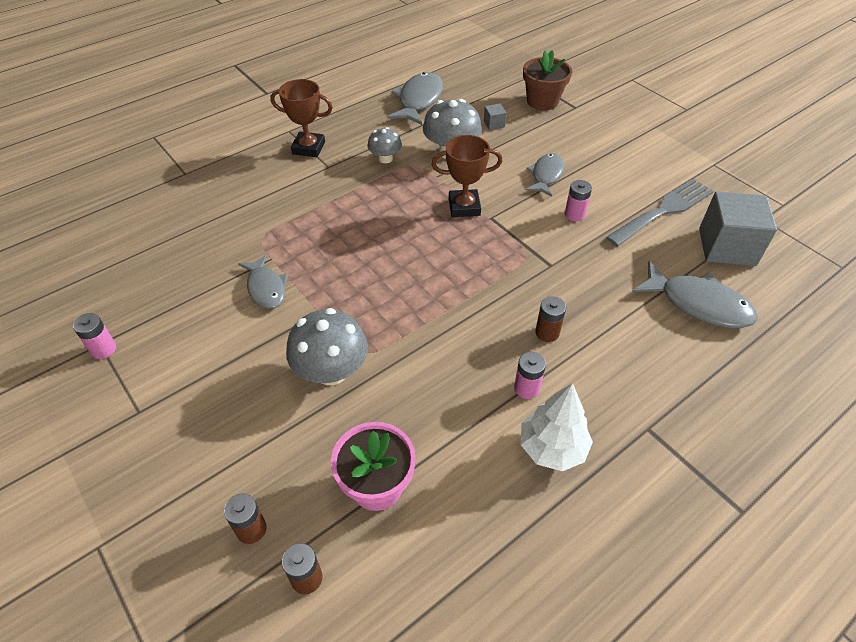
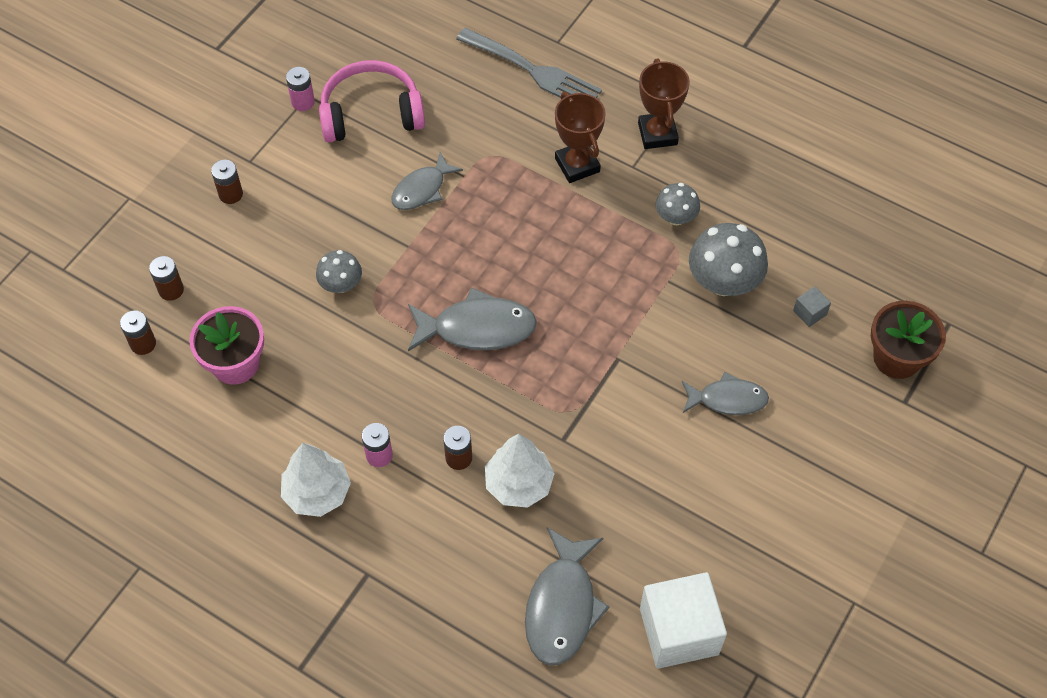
camera: 70 degrees right, 10 degrees up
grey mushroom [286,308,368,385] -> grey mushroom [316,250,362,293], size x0.59
grey fish [387,72,443,125] -> grey fish moved to [408,288,537,351]
brown trophy [431,135,502,217] -> brown trophy moved to [555,92,606,183]
pink battery [565,180,592,221] -> none
grey fork [606,179,714,247] -> grey fork moved to [456,28,602,98]
grey cube [699,192,777,266] -> white cube [640,572,727,669]
none -> brown battery [211,160,243,204]
none -> pink headphones [319,60,425,142]
none -> white tree [485,434,555,508]

